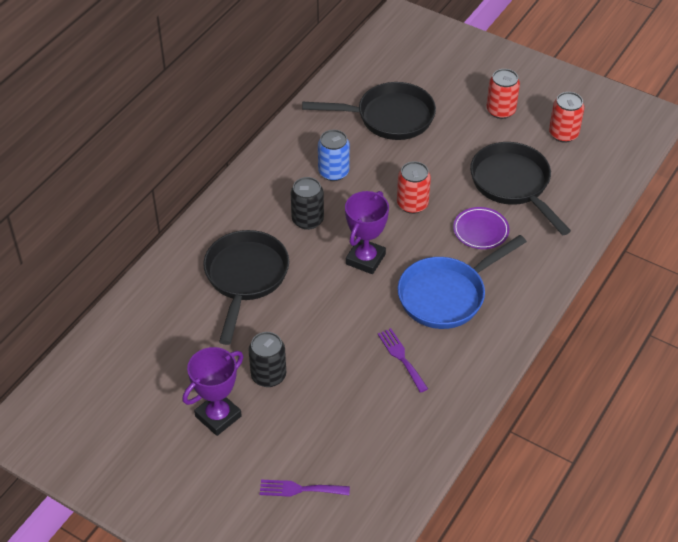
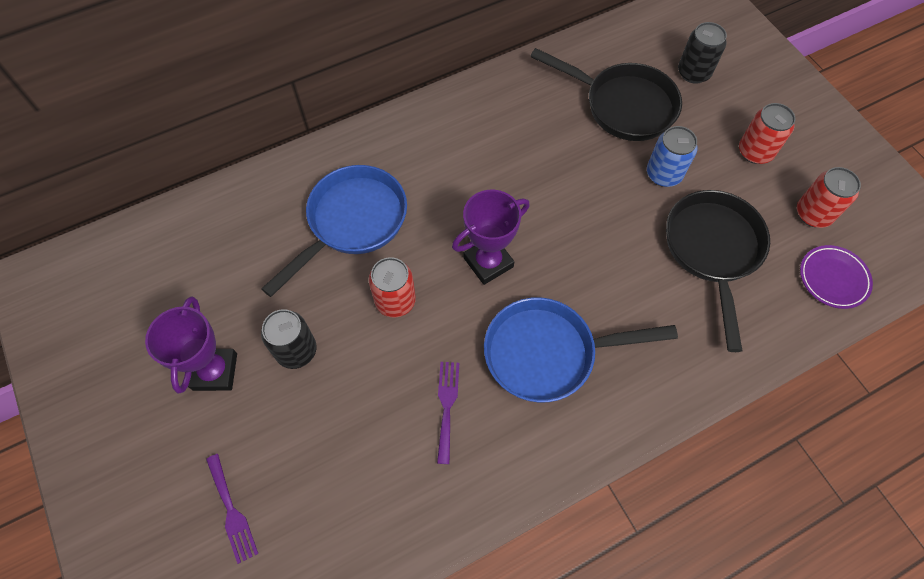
camera: 30 degrees right, 15 degrees up
purple trophy [183,347,243,436] -> purple trophy turned 75 degrees counterclockwise [145,296,237,393]
black pan [203,230,289,345] -> blue pan [261,165,407,297]
purple fork [260,480,350,497] -> purple fork turned 150 degrees counterclockwise [206,454,258,564]
black can [291,177,324,230] -> black can moved to [678,22,727,84]
blue can [318,130,350,181] -> blue can moved to [647,126,698,187]
red can [397,161,431,214] -> red can moved to [369,257,416,317]
purple plate [453,207,509,249] -> purple plate moved to [800,245,873,309]

